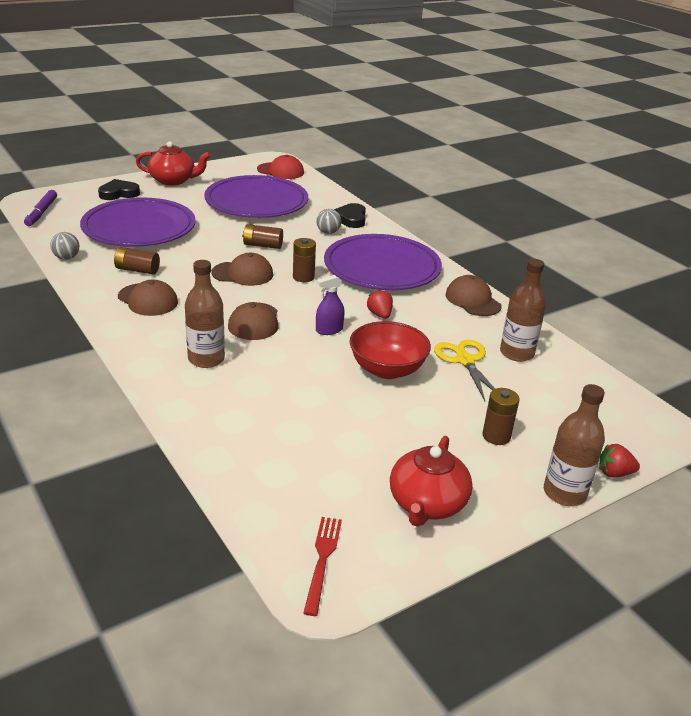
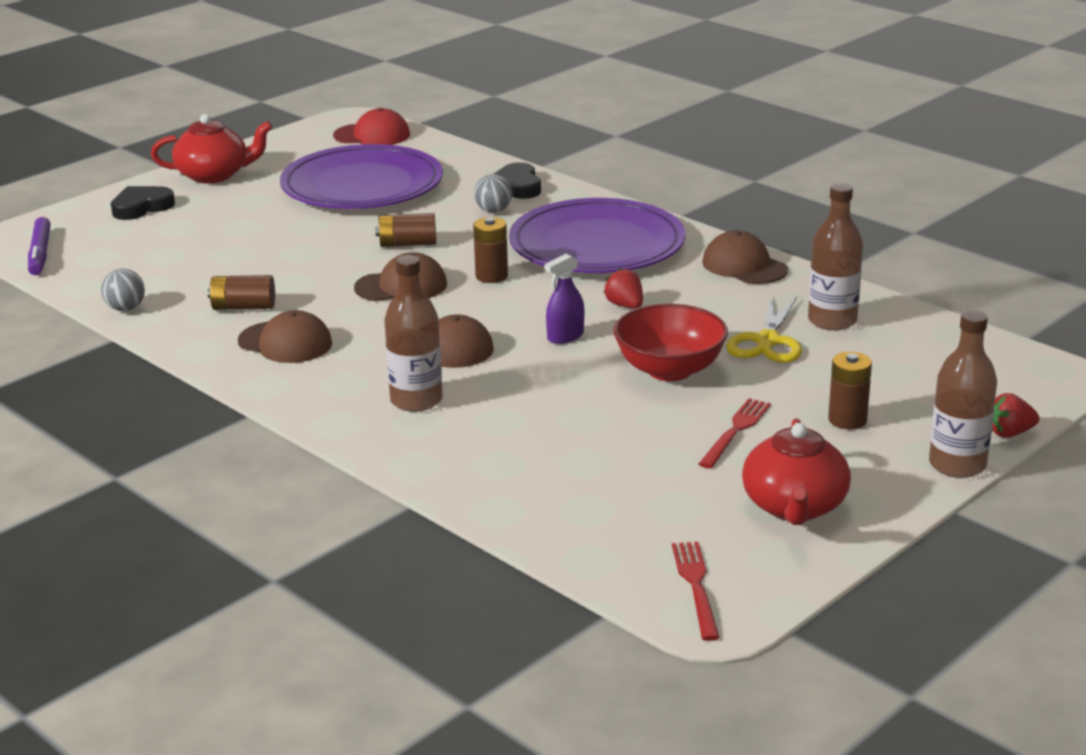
camera: 10 degrees left, 5 degrees down
purple plate [80,197,196,247] -> none
yellow scissors [434,339,495,401] -> yellow scissors turned 135 degrees counterclockwise [726,296,802,363]
none -> red fork [699,398,771,468]

